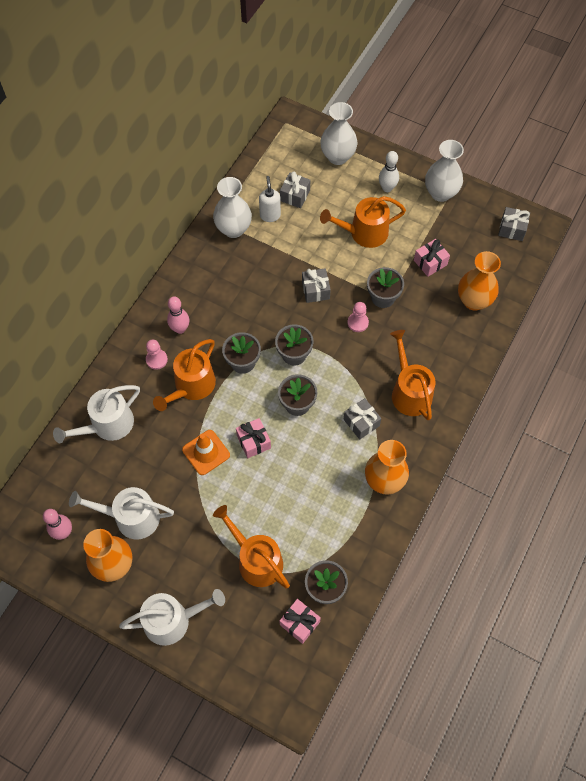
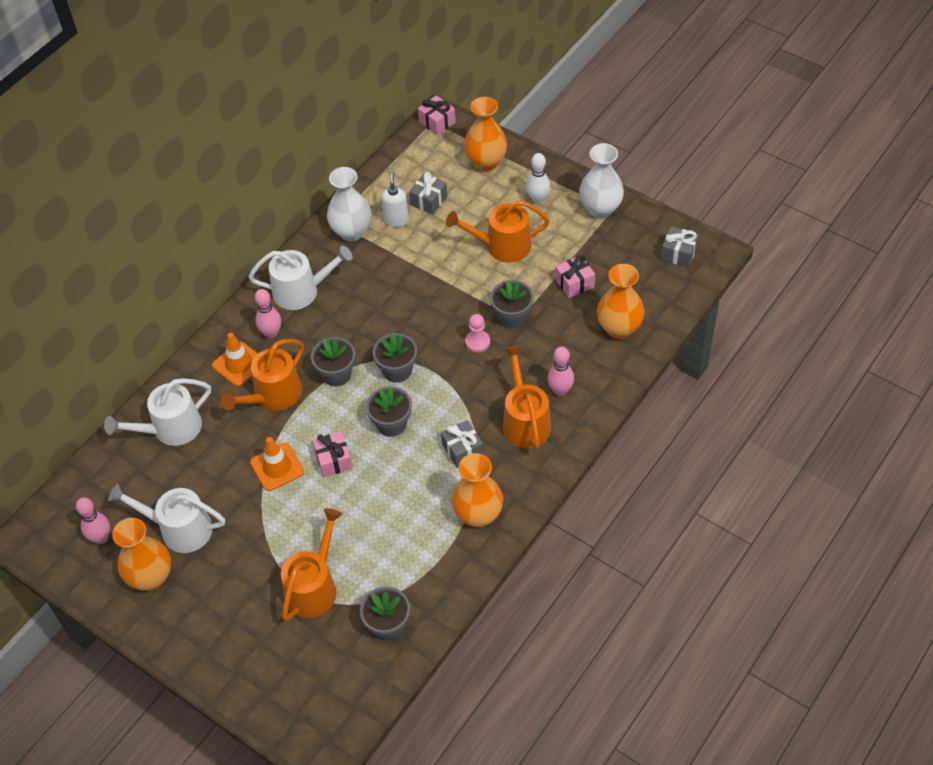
camera: 10 degrees right, 10 degrees down
white watering can [119,589,225,646] -> white watering can moved to [249,246,353,310]
pink pawn [146,340,168,370] -> orange traffic cone [212,333,258,386]
orange watering can [213,505,290,589] -> orange watering can turned 60 degrees clockwise [281,508,342,621]
pink gift [280,599,321,644] -> pink gift moved to [418,95,456,136]
grey gift [302,268,331,303] -> none
white vase [320,102,357,165] -> orange vase [464,97,507,171]
none -> pink bowling pin [548,347,574,396]

